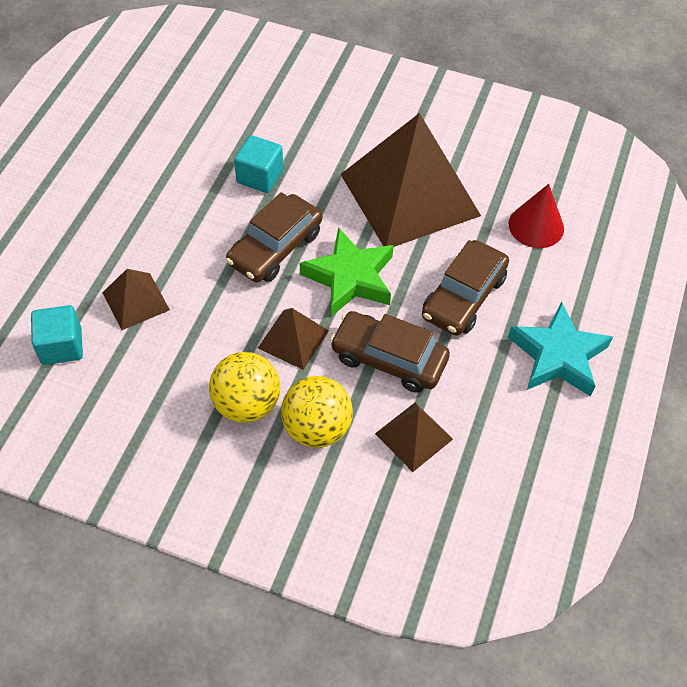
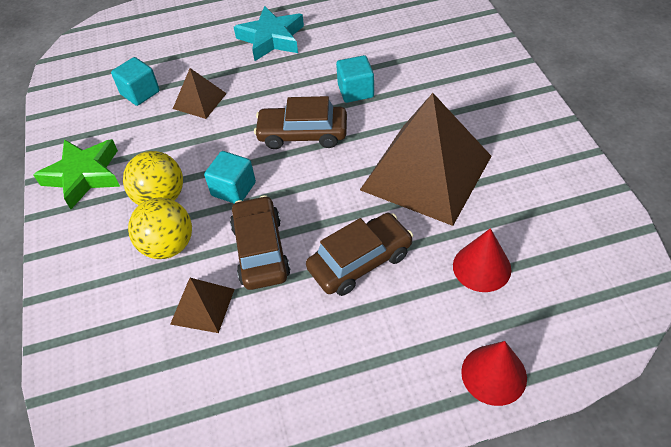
camera: 60 degrees right, 5 degrees down
brown pyramid [258,308,329,370] -> turquoise cube [204,151,256,203]
green star [300,227,394,317] -> green star moved to [33,139,120,209]
brown car [422,240,509,336] -> brown car turned 150 degrees clockwise [306,213,413,296]
turquoise star [508,302,613,397] -> turquoise star moved to [234,6,304,61]
none -> red cone [461,341,527,406]

